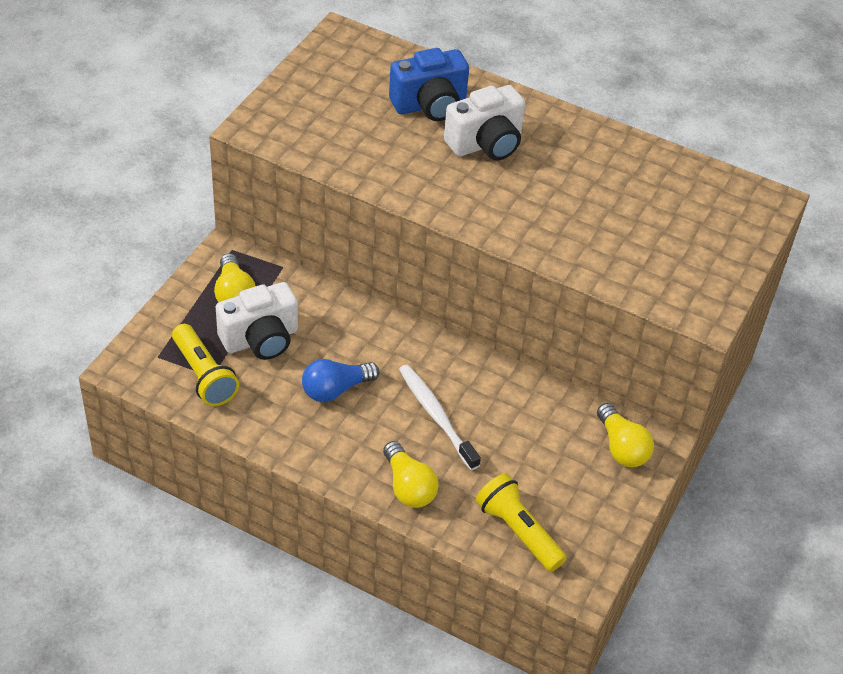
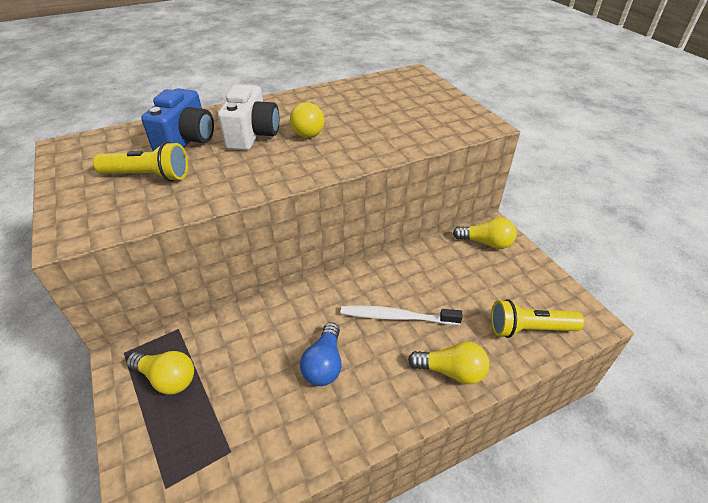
camera: 50 degrees left, 5 degrees down
yellow flashlight [172,324,239,406] -> yellow flashlight moved to [93,142,188,182]
white camera [216,282,298,360] -> none
none -> yellow light bulb [290,102,325,138]

